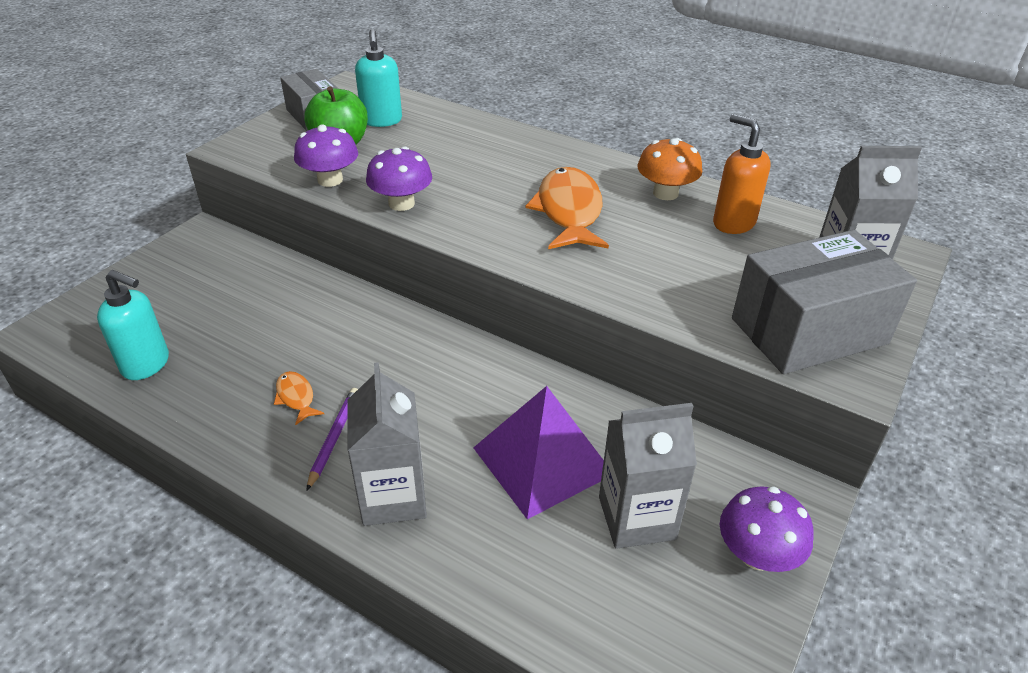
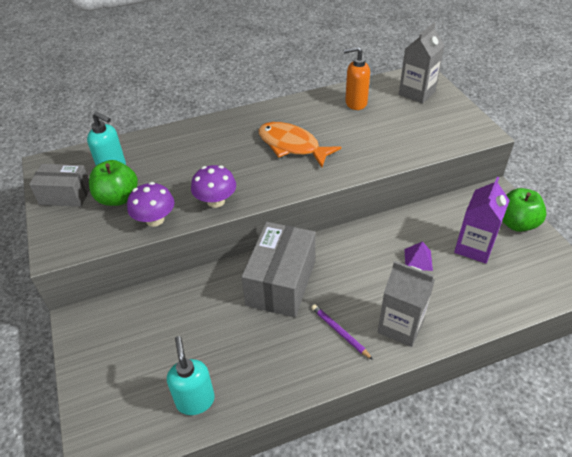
camera: 50 degrees left, 5 degrees up
turquoise soap dispenser [97,270,169,380] -> turquoise soap dispenser turned 75 degrees counterclockwise [167,336,215,415]
orange fish [274,371,324,425] -> none
purple pyramid [473,386,604,519] -> purple pyramid [404,241,433,271], size x0.47
grey carton [599,403,697,549] -> purple carton [454,177,510,264]
orange mushroom [637,138,702,200] -> none
purple mushroom [720,486,814,572] -> green apple [502,188,546,232]
grey box [732,230,917,374] -> grey box moved to [241,222,316,317]

